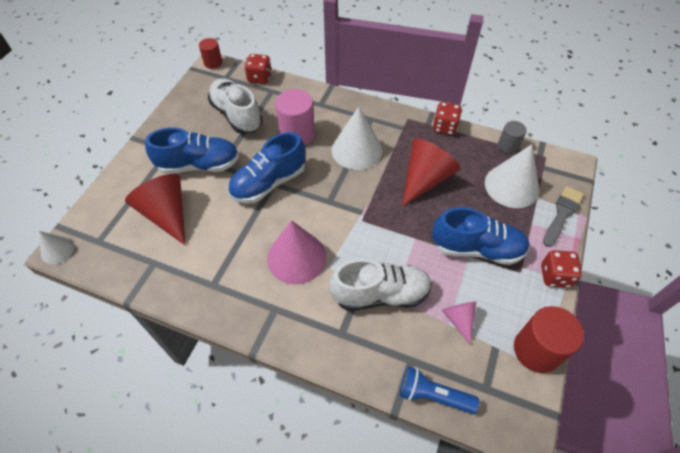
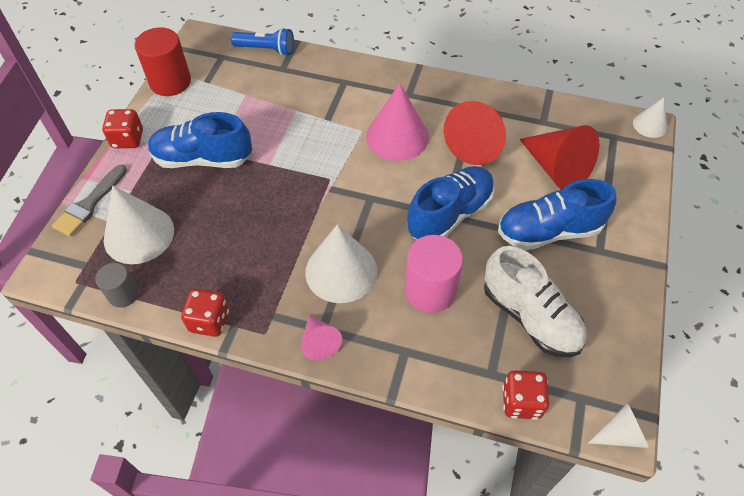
camera: 175 degrees right, 0 degrees up
red cylinder [199,38,222,69] -> white cone [588,403,649,448]
white shoe [329,259,432,311] -> none
red cone [402,139,460,207] -> red cone moved to [444,101,506,165]
pink cone [442,301,476,345] -> pink cone moved to [301,315,342,360]

